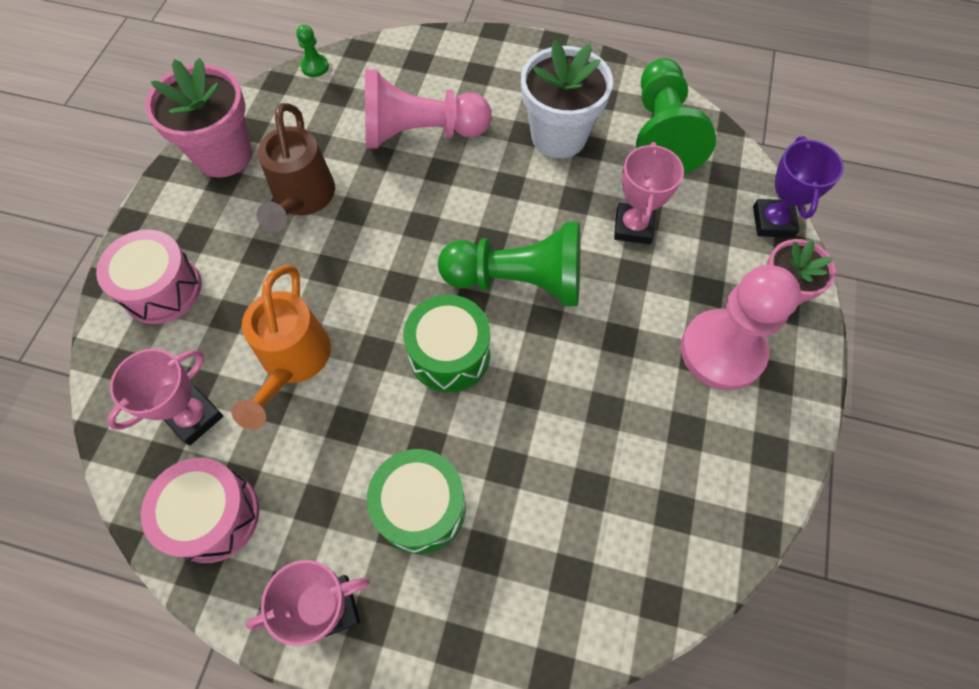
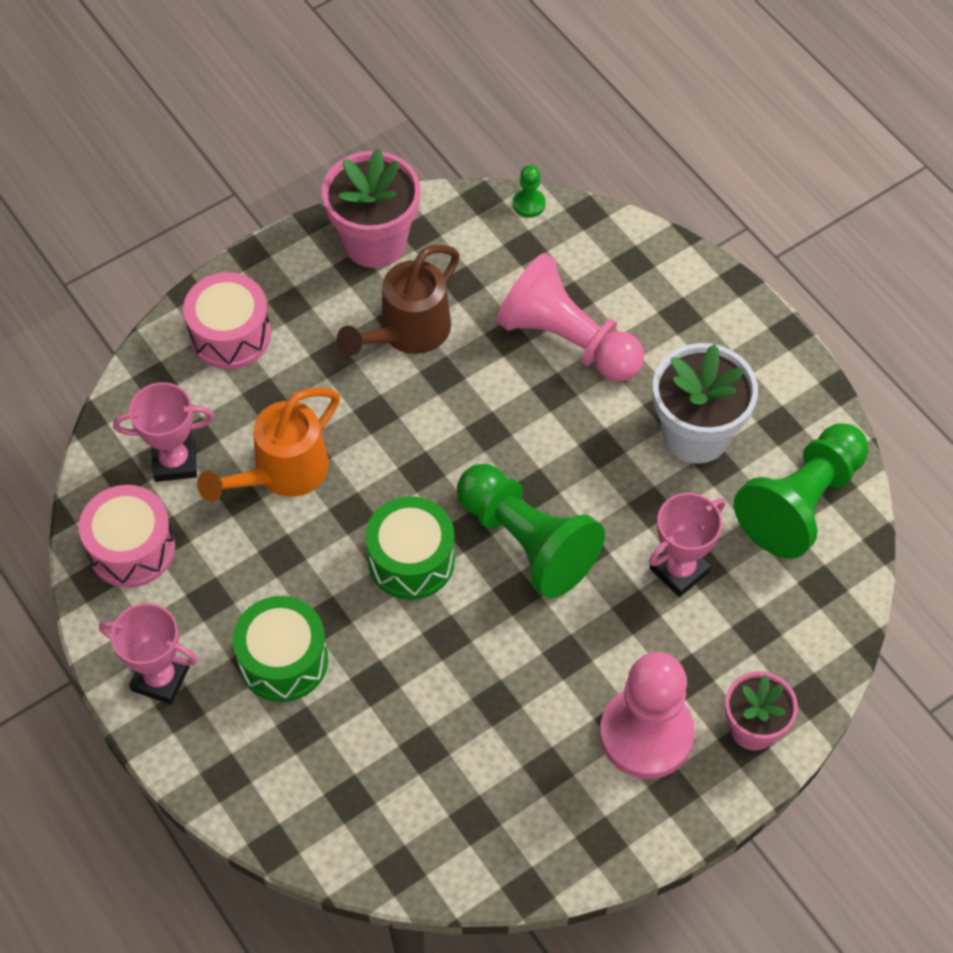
camera: 40 degrees right, 5 degrees down
purple trophy [753,136,844,238] -> none

